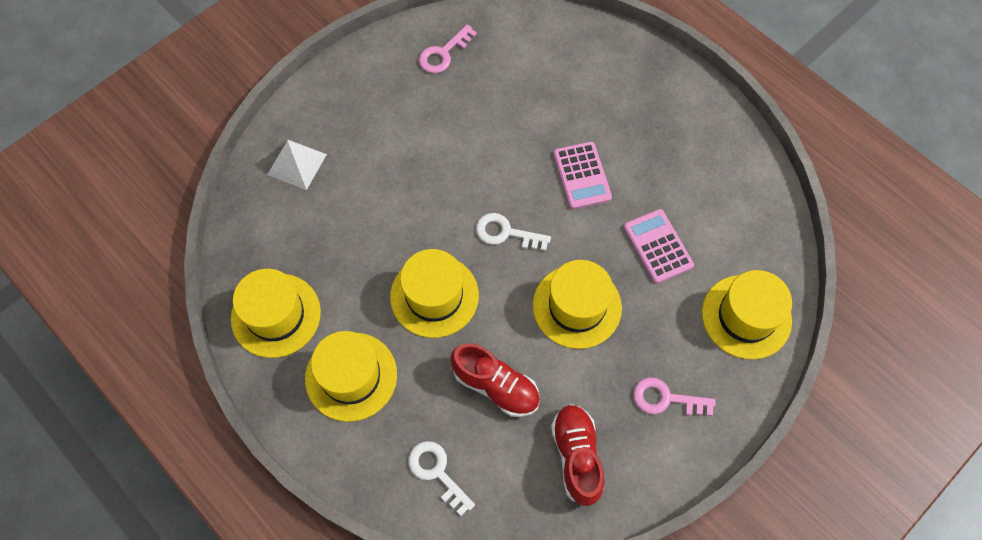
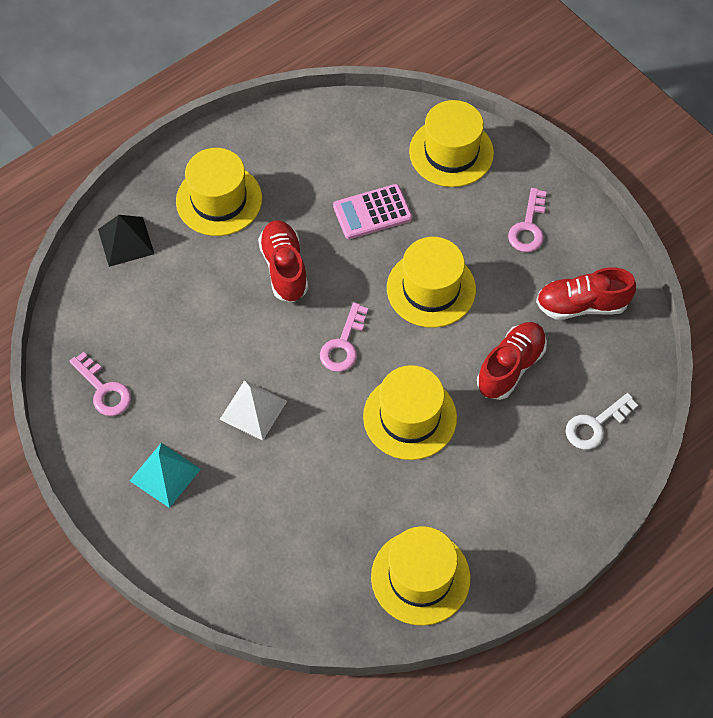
camera: 85 degrees left, 5 degrees down
white pyramid [267,140,327,190] -> white pyramid moved to [220,380,287,441]
yellow hat [305,331,397,422] -> yellow hat moved to [176,148,262,236]
white key [476,213,551,251] -> pink key [320,303,368,372]
pink calculator [553,142,612,210] -> red shoe [258,220,308,302]
none -> black pyramid [98,215,154,267]
none -> turquoise pyramid [130,443,201,508]

